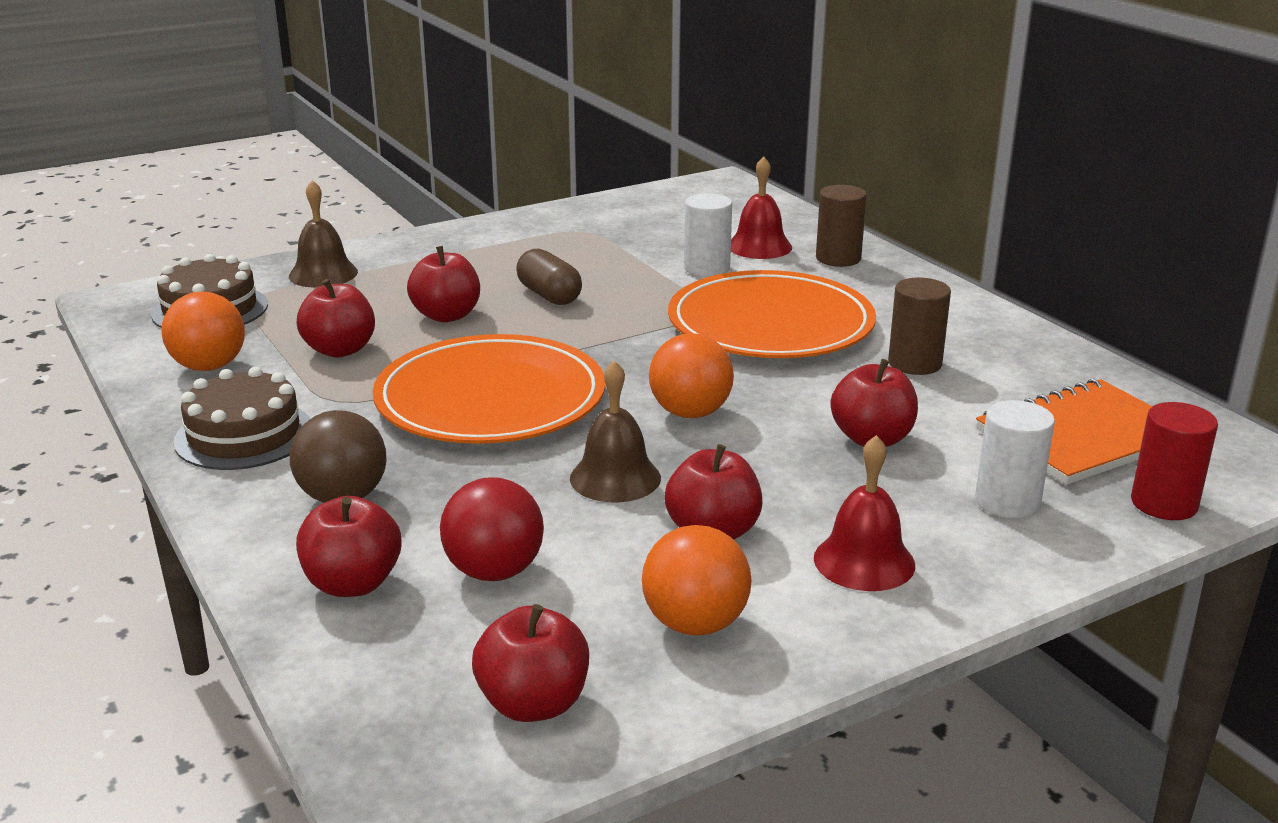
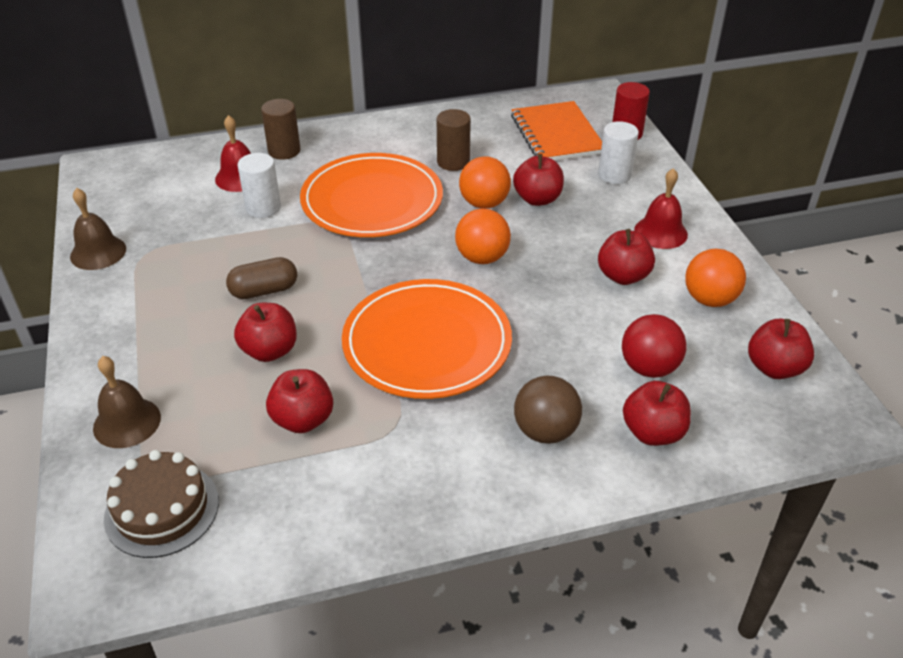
camera: 75 degrees left, 15 degrees up
orange ball [161,292,245,371] -> orange ball moved to [459,156,511,209]
brown cake [174,367,311,470] -> none
brown bell [570,360,661,502] -> brown bell moved to [70,188,126,270]

